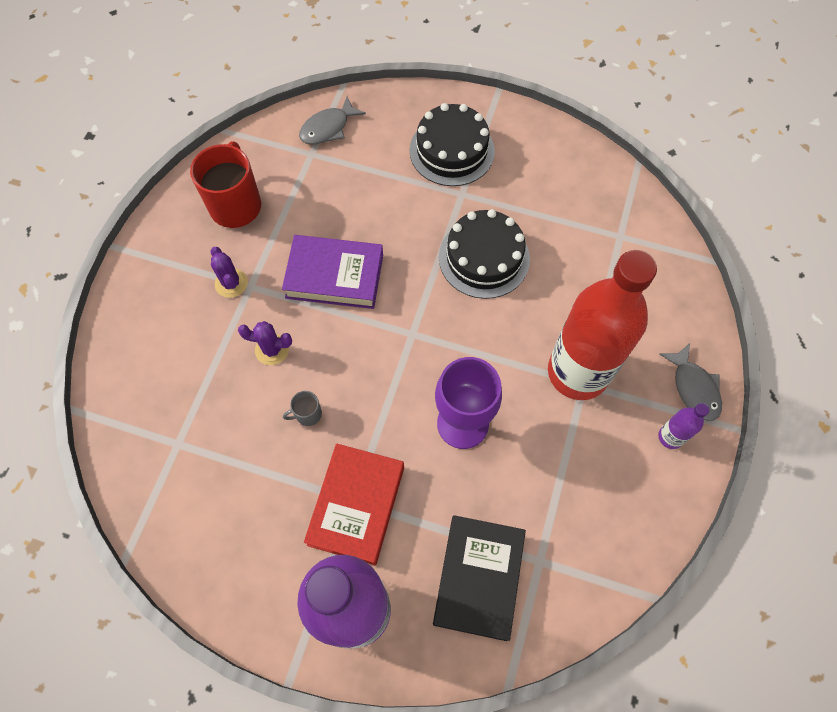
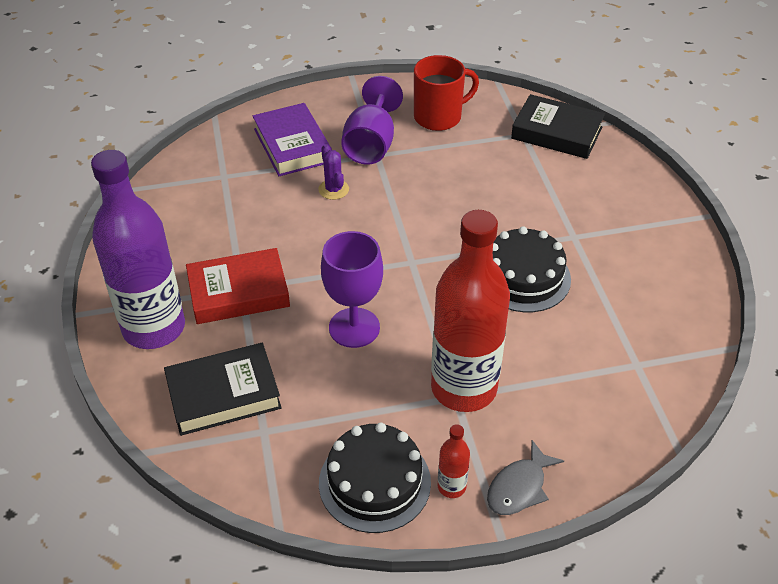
camera: 60 degrees right, 20 degrees down
purple cactus [210,247,248,298] -> purple goblet [341,76,403,165]
purple book [282,235,383,309] -> purple book moved to [253,103,332,176]
grey mug [283,391,322,426] -> none
grey fish [299,96,366,145] -> black book [511,94,605,159]
black cake [410,103,495,186] -> black cake moved to [319,422,431,533]
purple bottle [658,403,709,449] -> red bottle [438,424,470,498]

